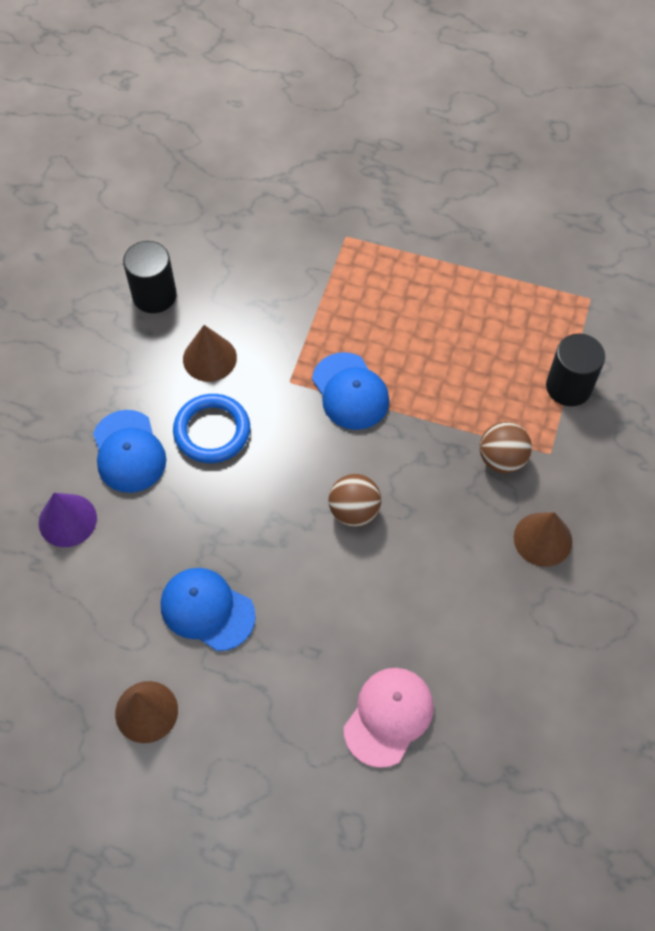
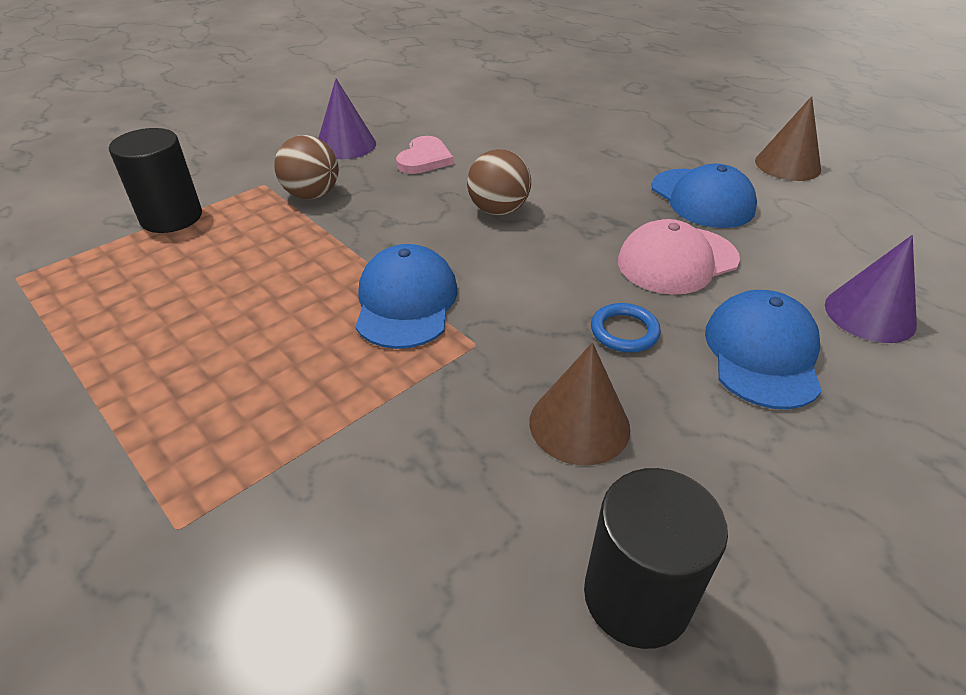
camera: 150 degrees left, 20 degrees down
blue ring [173,394,250,463] -> blue ring [591,303,661,353], size x0.57
pink cap [344,668,434,768] -> pink cap moved to [618,219,740,295]
brown cone [514,512,572,567] -> purple cone [319,79,376,159]
none -> pink heart [396,136,453,174]

